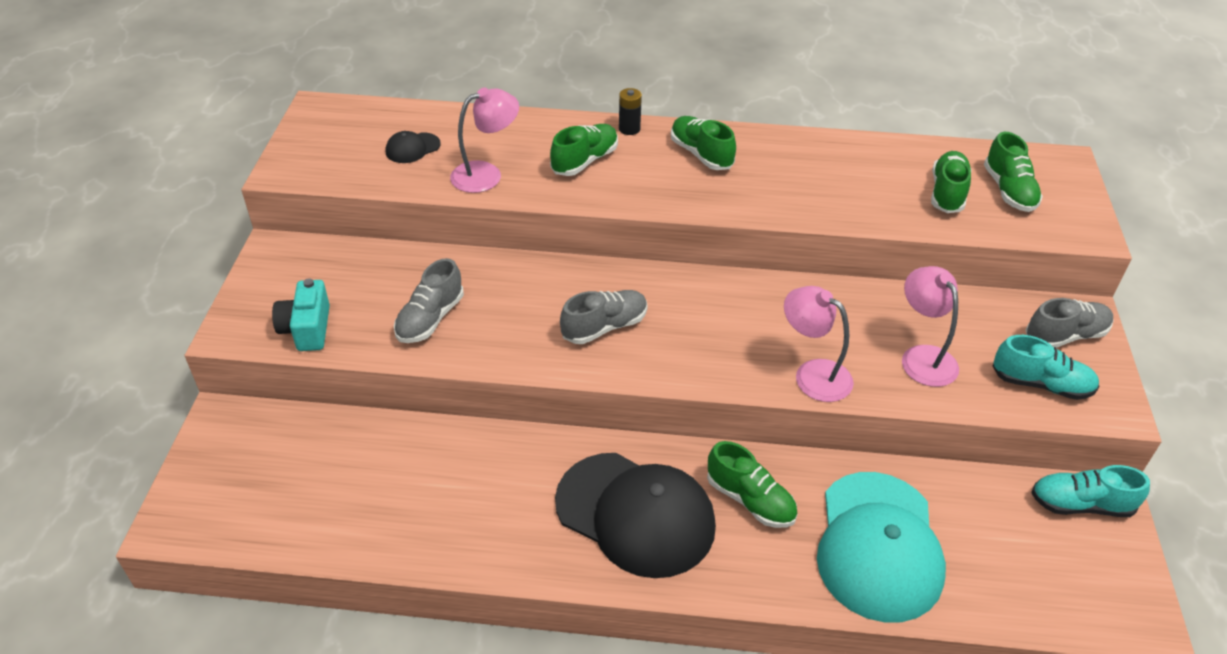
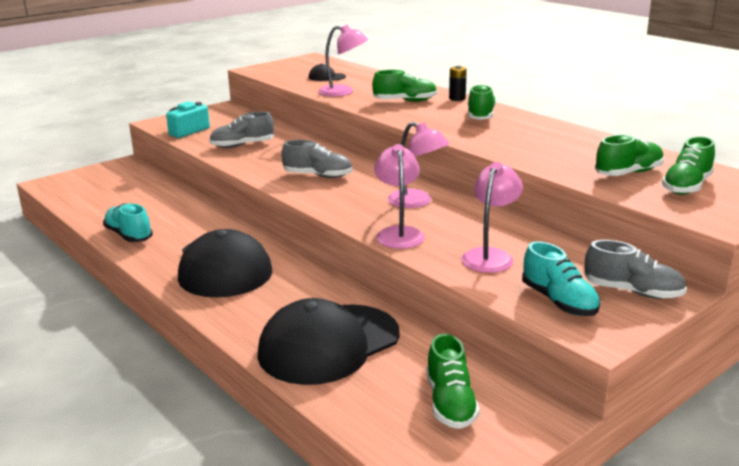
camera: 45 degrees right, 20 degrees down
green shoe [707,441,798,528] -> green shoe moved to [426,334,480,429]
turquoise cap [817,472,946,622] -> black cap [257,298,400,385]
turquoise shoe [1031,465,1150,517] -> turquoise shoe moved to [103,203,153,242]
none -> pink lamp [388,122,449,208]

